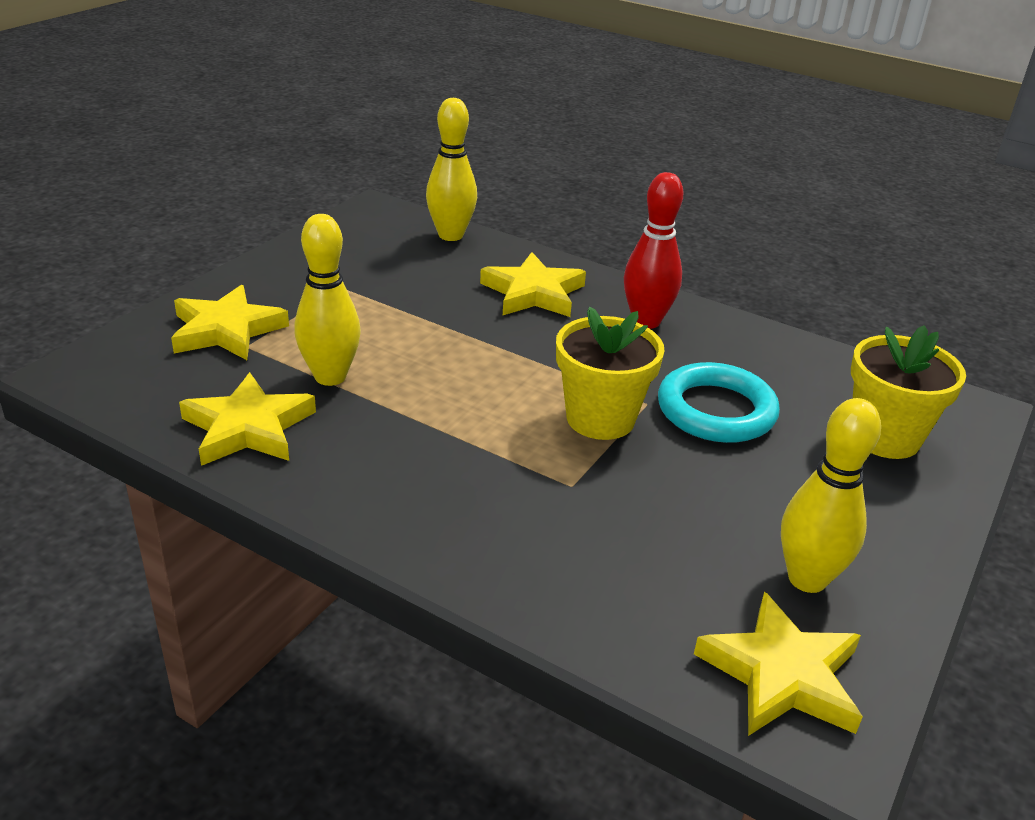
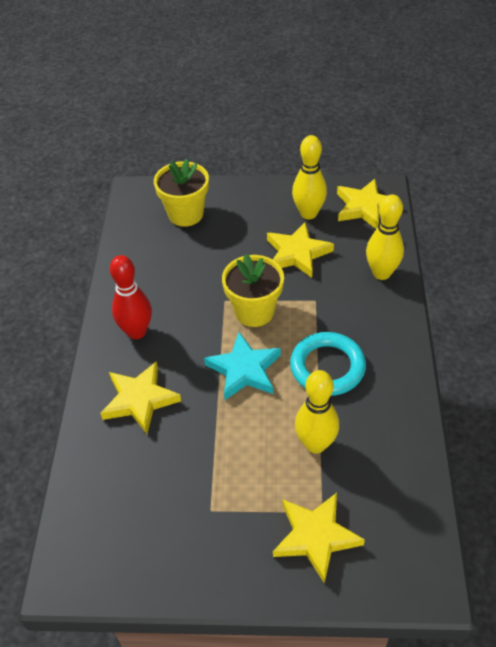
camera: 115 degrees left, 15 degrees up
yellow star [179,372,316,466] -> yellow star moved to [267,222,334,278]
yellow bowling pin [426,98,477,241] -> yellow bowling pin moved to [366,194,404,280]
turquoise ring [658,362,780,443] -> turquoise ring moved to [290,332,366,396]
none -> turquoise star [204,332,281,400]

